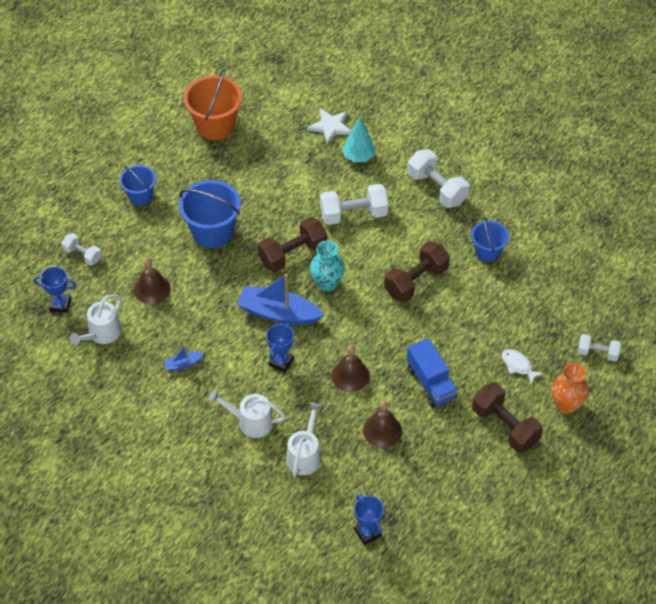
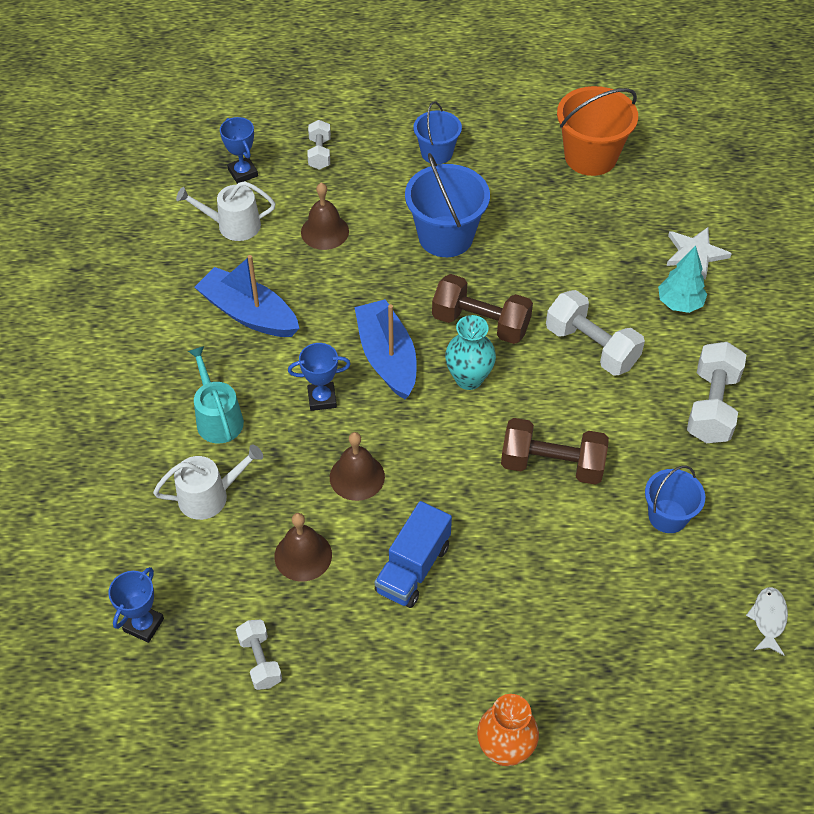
camera: 55 degrees right, 0 degrees up
blue boat [163,344,204,371] -> blue boat [195,255,300,337], size x2.16
white watering can [209,390,286,438] -> turquoise watering can [188,346,244,444]
brown dumbbell [472,383,543,453] -> none
white fish [502,349,544,385] -> white fish moved to [746,587,788,655]
white dumbbell [578,334,621,362] -> white dumbbell moved to [236,619,282,690]

